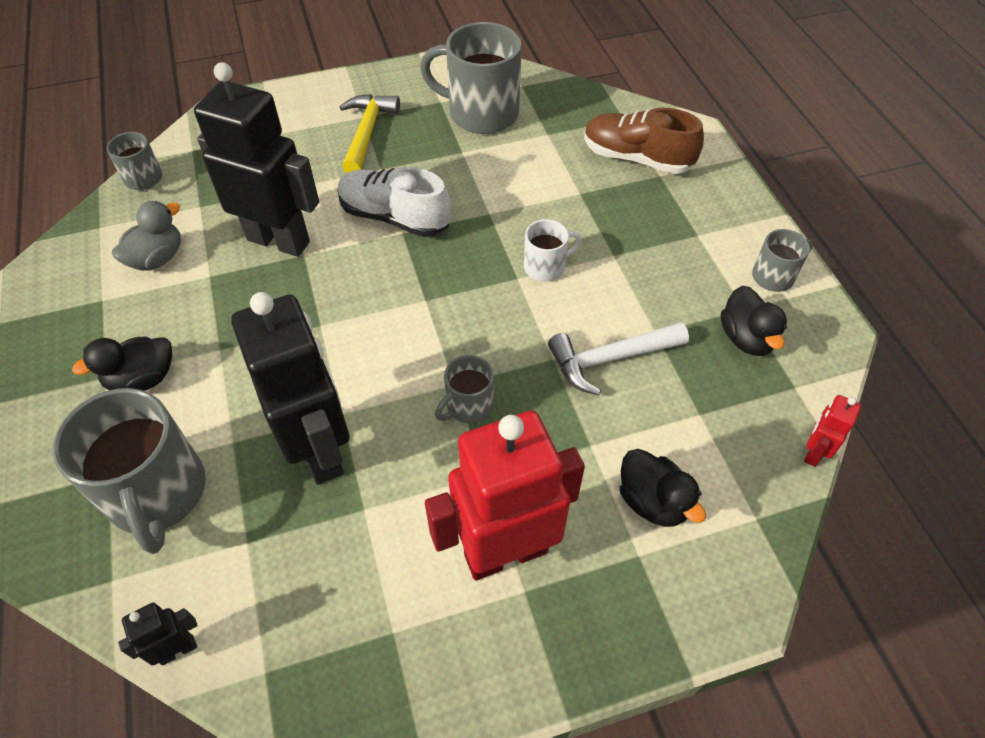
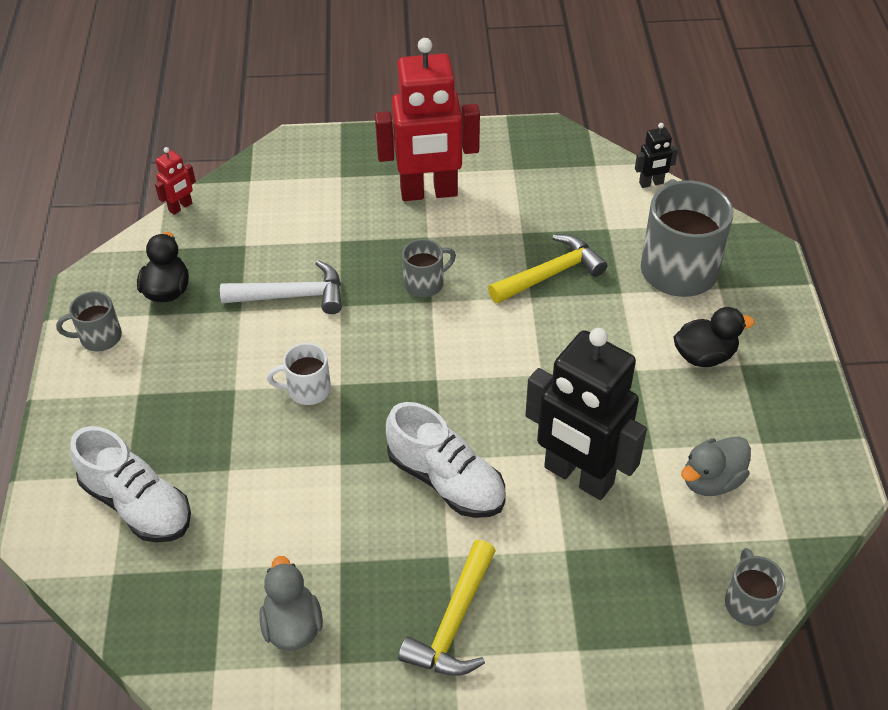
camera: 165 degrees left, 5 degrees down
black robot [231,292,350,485] -> yellow hammer [488,234,607,304]
grey mug [420,22,522,134] -> grey duck [259,556,323,651]
brown shoe [584,108,704,174] -> white shoe [70,426,191,543]
black duck [619,449,706,527] -> none

